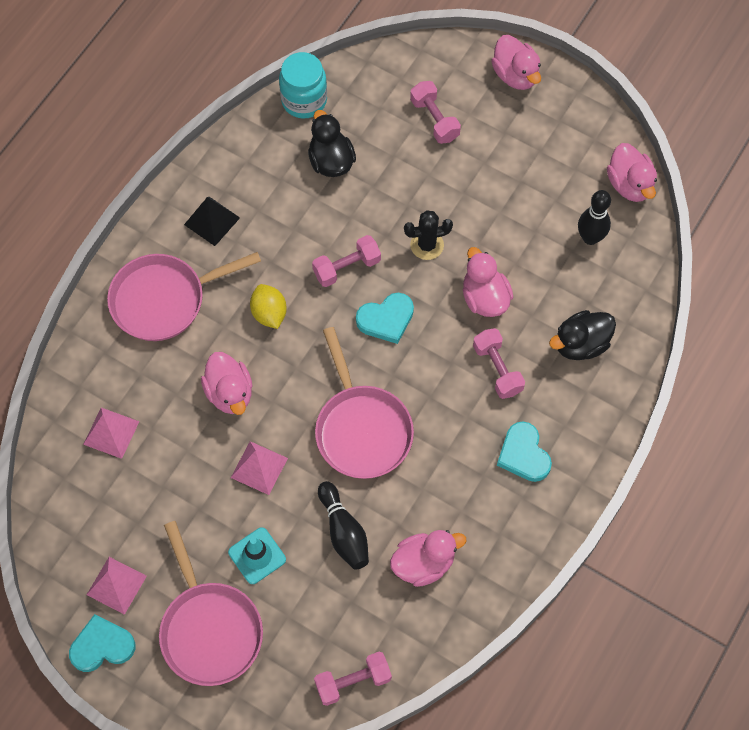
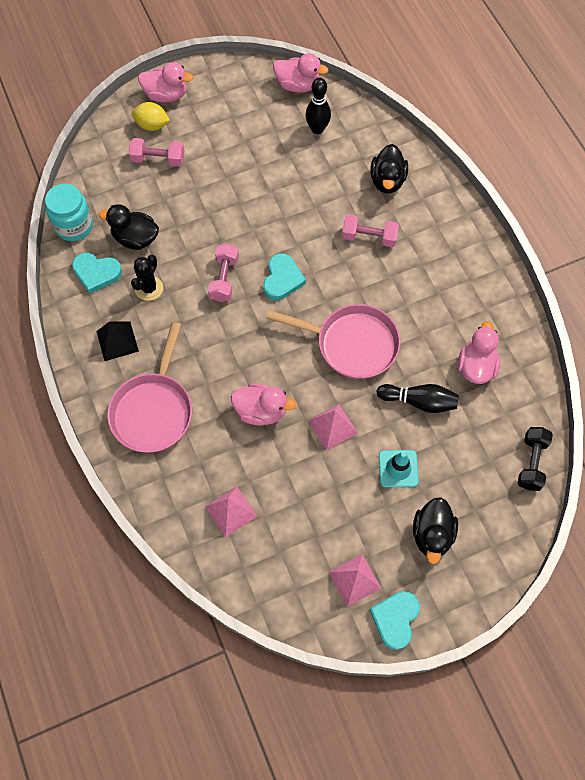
camera: 55 degrees left, 0 degrees up
pink pan [159,521,263,686] -> black duck [413,497,458,564]
yellow lemon [250,284,287,329] -> yellow lemon moved to [132,102,170,131]
pink dumbbell [314,652,392,706] -> black dumbbell [517,427,553,491]
black cactus [404,210,453,260] -> black cactus moved to [131,255,163,301]
pink duck [463,247,513,317] -> none
turquoise heart [497,421,552,482] -> turquoise heart moved to [72,253,122,294]

